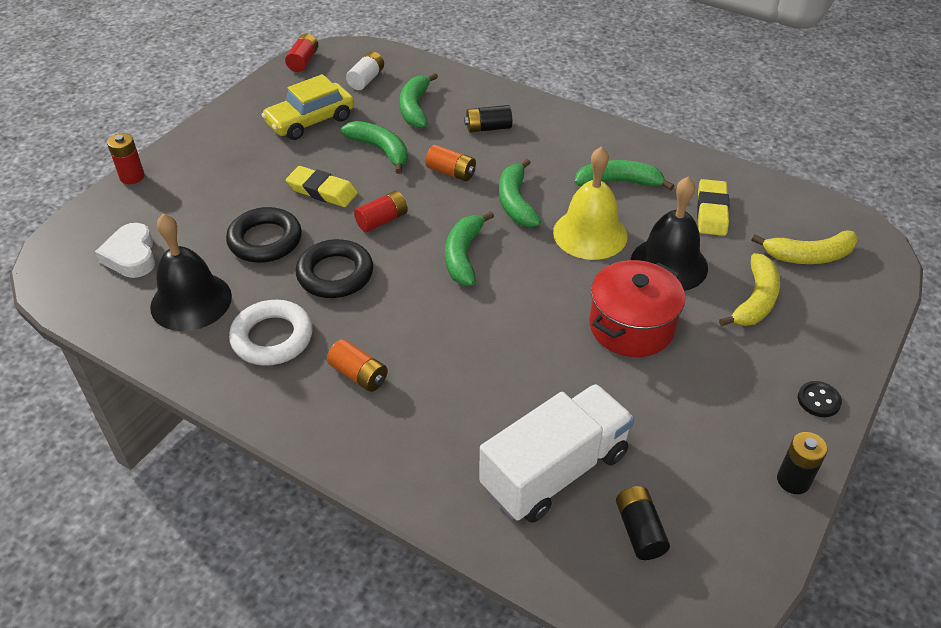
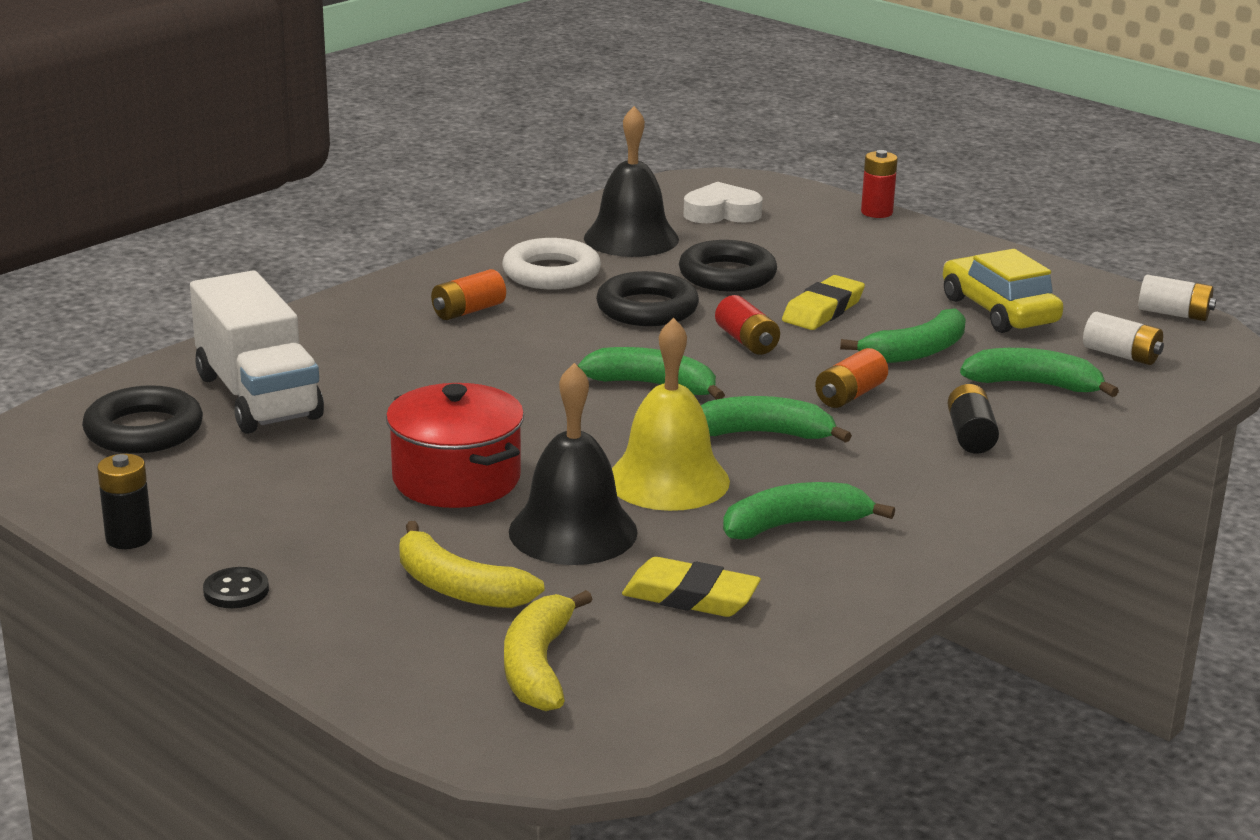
camera: 100 degrees right, 20 degrees down
red battery [285,33,319,72] -> white battery [1138,274,1216,321]
green banana [574,160,674,190] -> green banana turned 120 degrees counterclockwise [723,482,895,539]
black battery [616,486,670,560] -> black ring [82,385,203,454]

